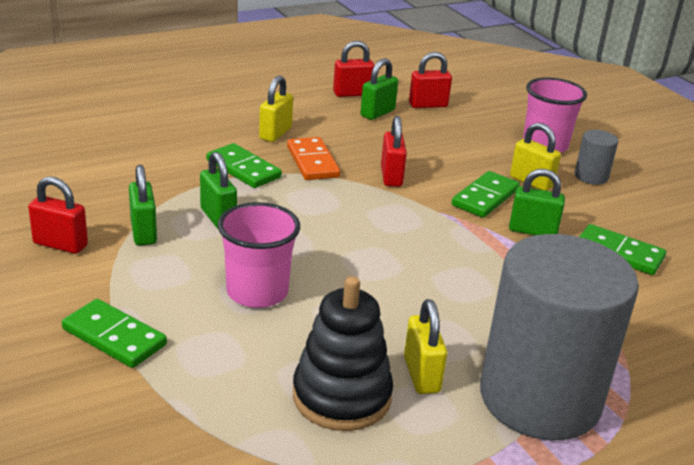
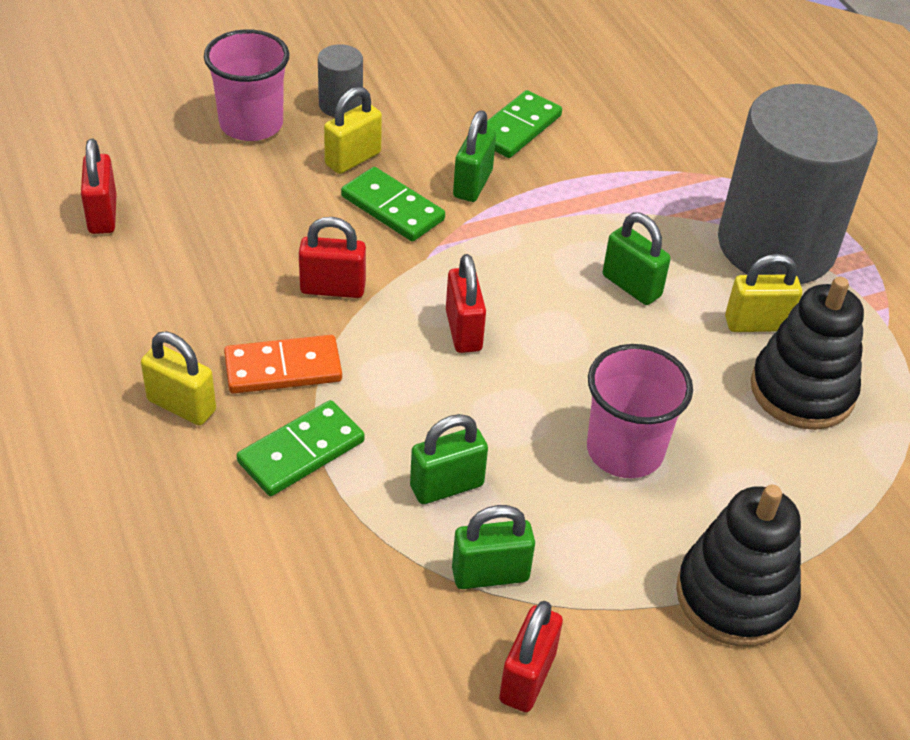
camera: 85 degrees left, 15 degrees up
green domino [62,299,167,368] -> black stacking toy [676,485,801,647]
red padlock [333,40,375,97] -> red padlock moved to [446,254,486,353]
green padlock [360,58,398,120] -> green padlock moved to [603,213,671,305]

